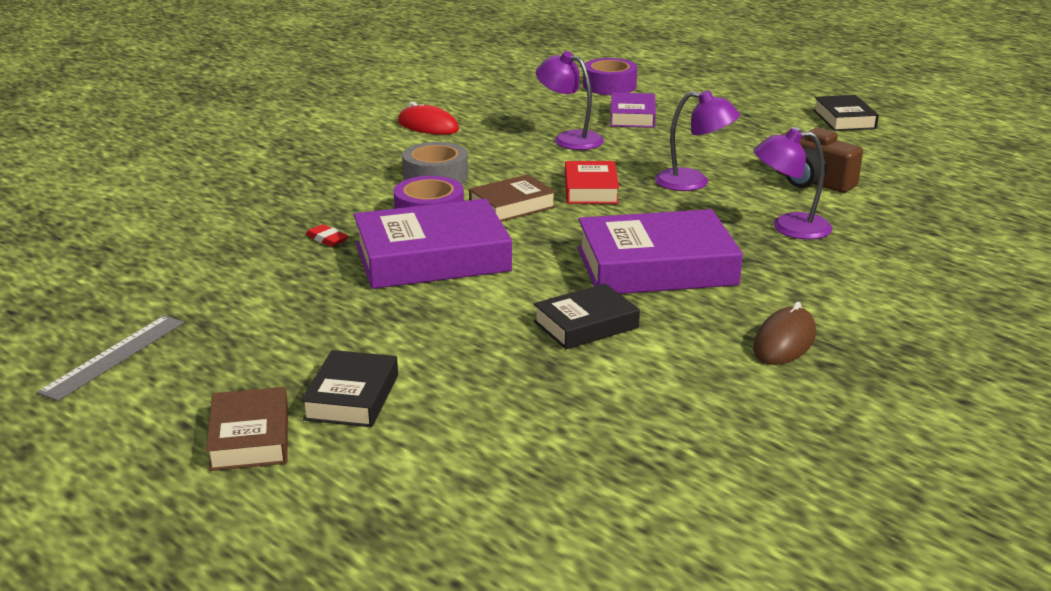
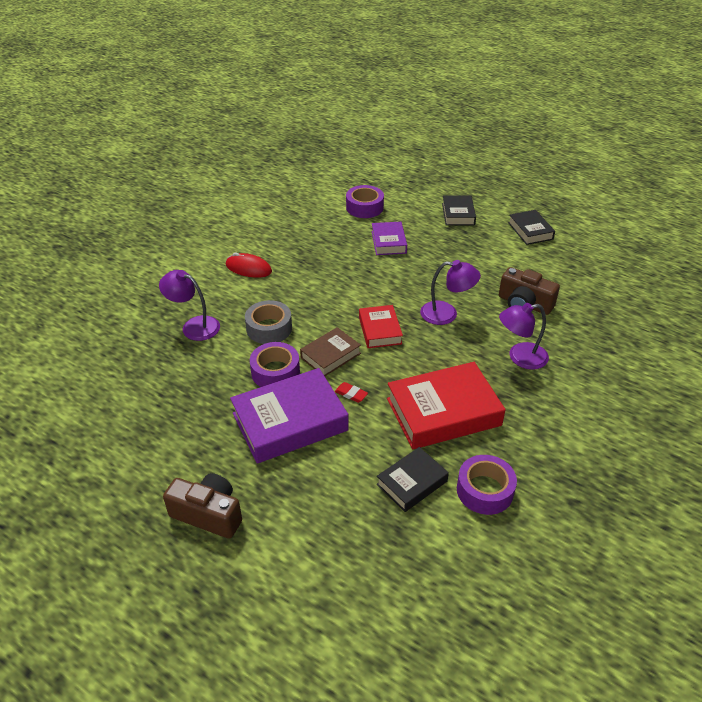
camera: 10 degrees left, 15 degrees up
grey ruler [37,315,184,401] -> none
brown book [206,387,288,471] -> none
black book [301,350,398,427] -> black book moved to [442,195,476,226]
red eraser [305,224,349,247] -> red eraser moved to [335,382,368,403]
purple lamp [536,51,604,150] -> purple lamp moved to [159,270,220,341]
purple book [578,209,743,294] -> red book [387,362,506,449]
brown mouse [753,302,816,365] -> none
none -> brown camera [163,473,242,539]
none -> purple tape [457,455,517,515]

